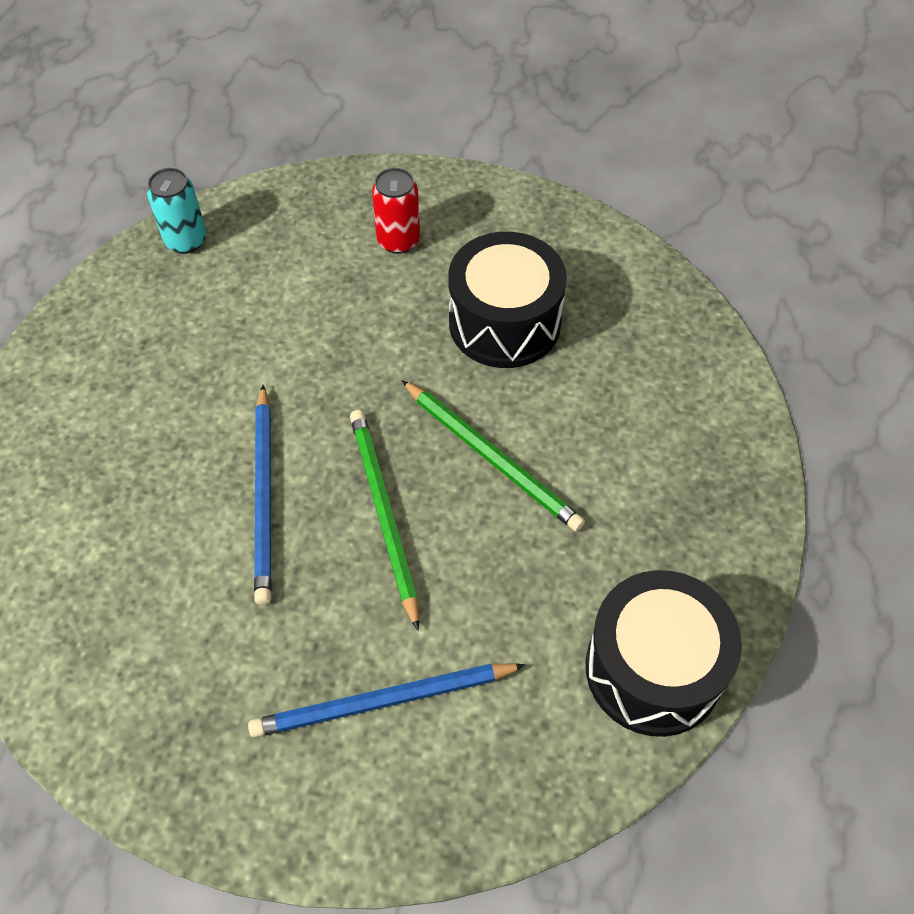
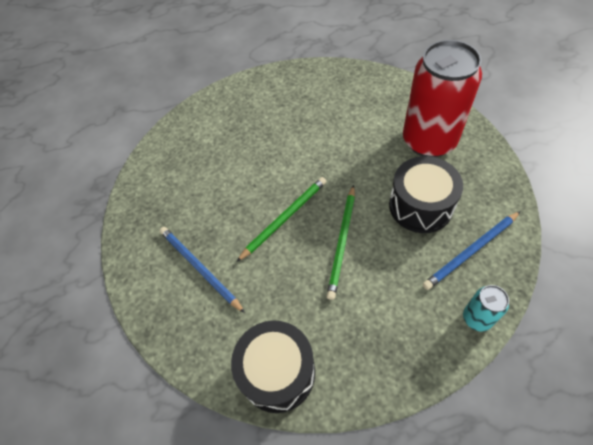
camera: 65 degrees right, 0 degrees up
turquoise can [147,168,207,254] -> turquoise can moved to [463,285,509,332]
blue pencil [254,385,272,605] -> blue pencil moved to [423,211,520,290]
red can [372,168,420,254] -> red can [403,40,482,157], size x2.32

